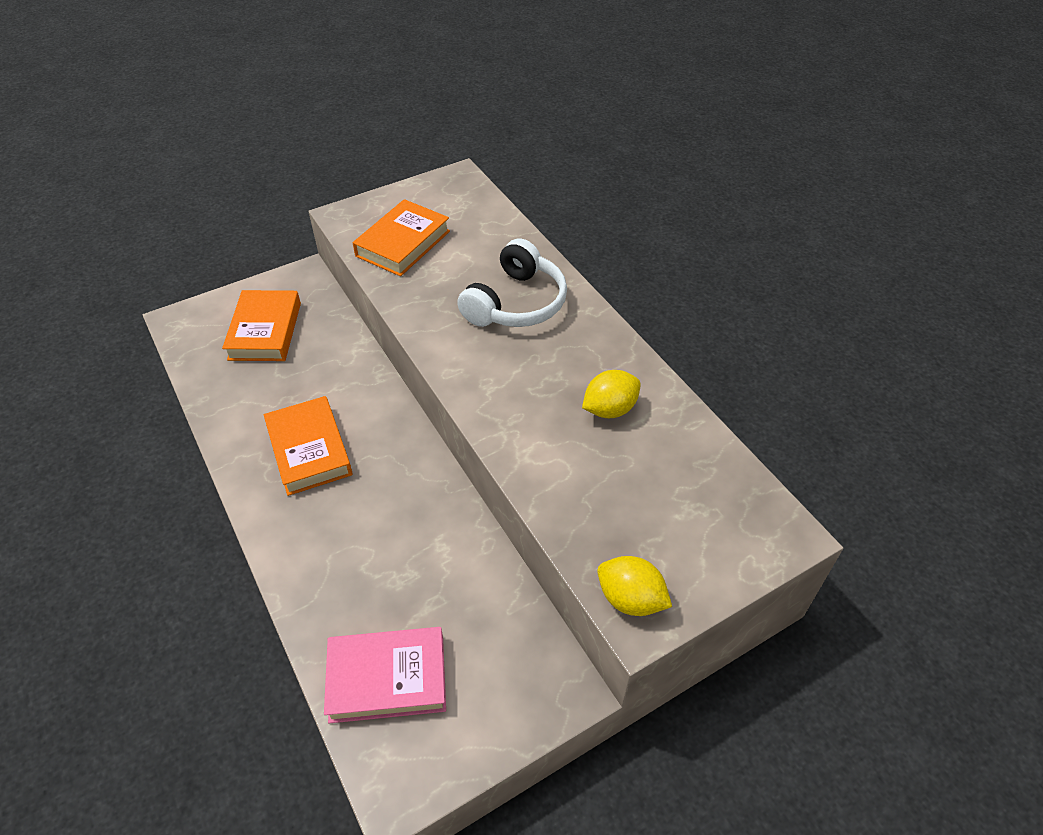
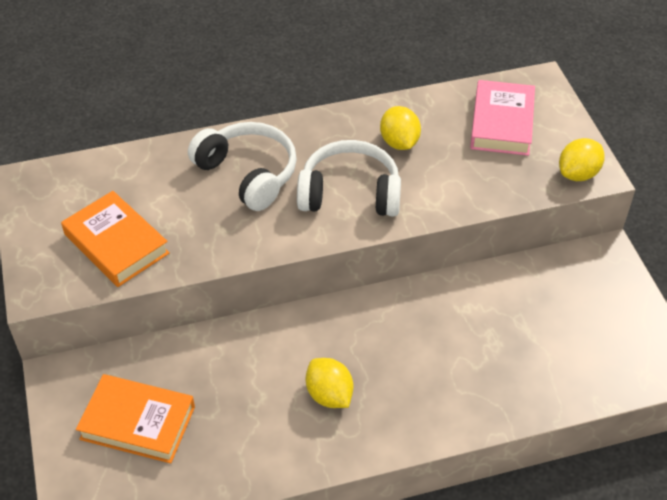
camera: 75 degrees left, 0 degrees up
orange book [264,396,352,496] -> yellow lemon [306,358,354,408]
pink book [324,627,446,723] -> pink book moved to [470,80,535,156]
none -> white headphones [297,140,401,217]

